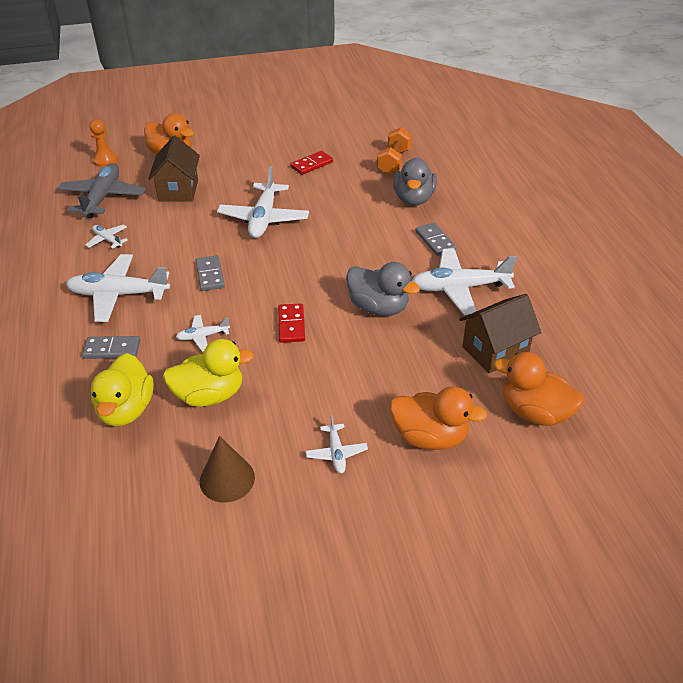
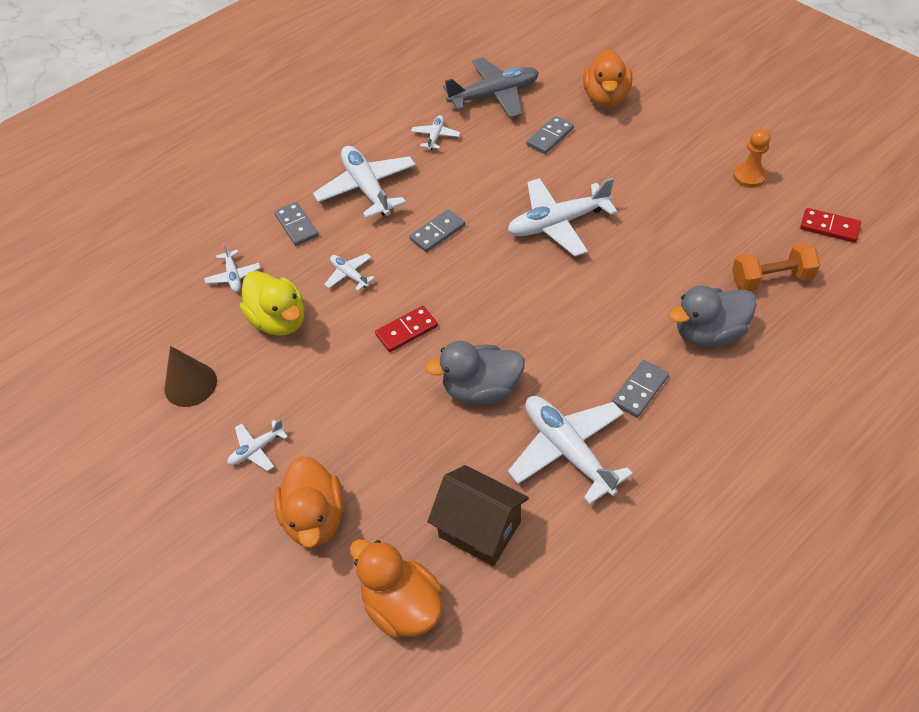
camera: 65 degrees right, 10 degrees up
orange pawn [89,119,118,167] -> orange pawn moved to [733,129,771,188]
yellow duck [91,353,154,427] -> white plane [204,243,260,292]
brown house [148,136,200,202] -> grey domino [526,116,574,154]
red domino [291,151,333,175] -> red domino moved to [800,208,861,243]
grey duck [346,262,420,316] -> grey duck turned 75 degrees clockwise [425,341,525,404]
orange duck [494,352,584,426] -> orange duck turned 45 degrees counterclockwise [350,539,443,638]

